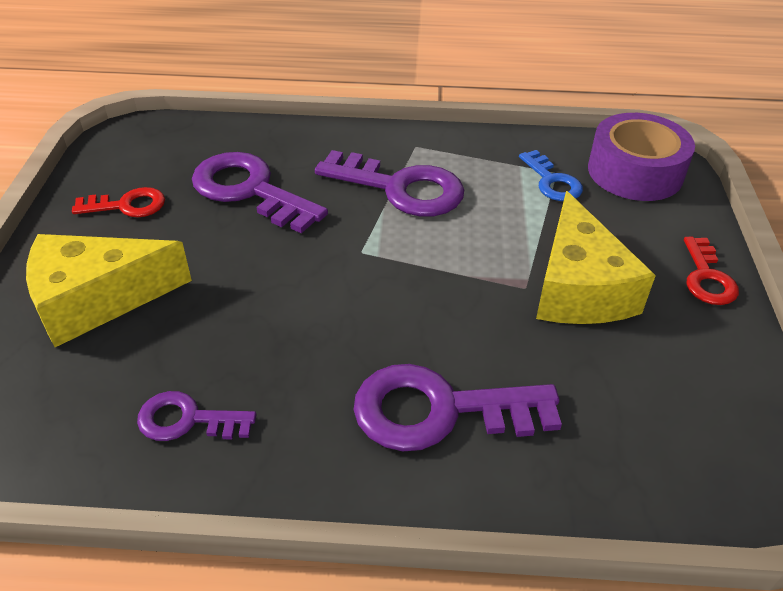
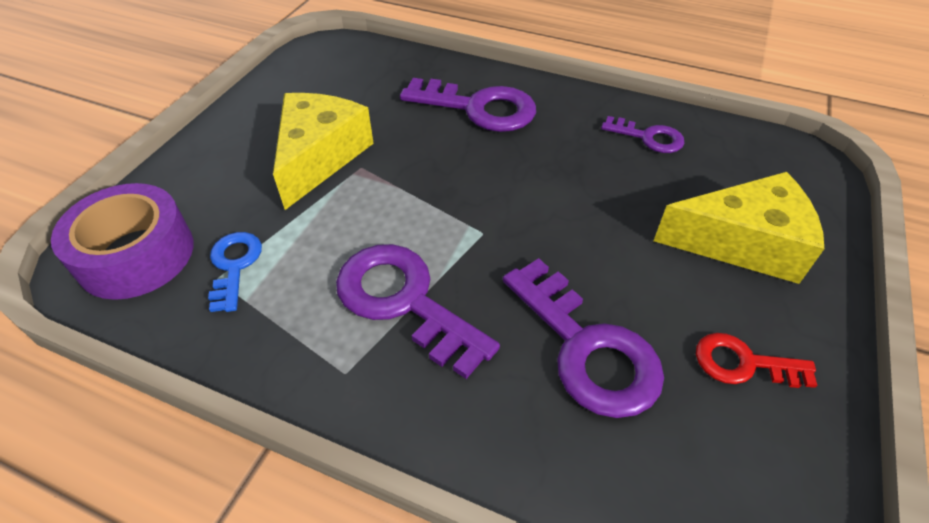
camera: 160 degrees left, 5 degrees up
red key [684,237,739,305] -> none

